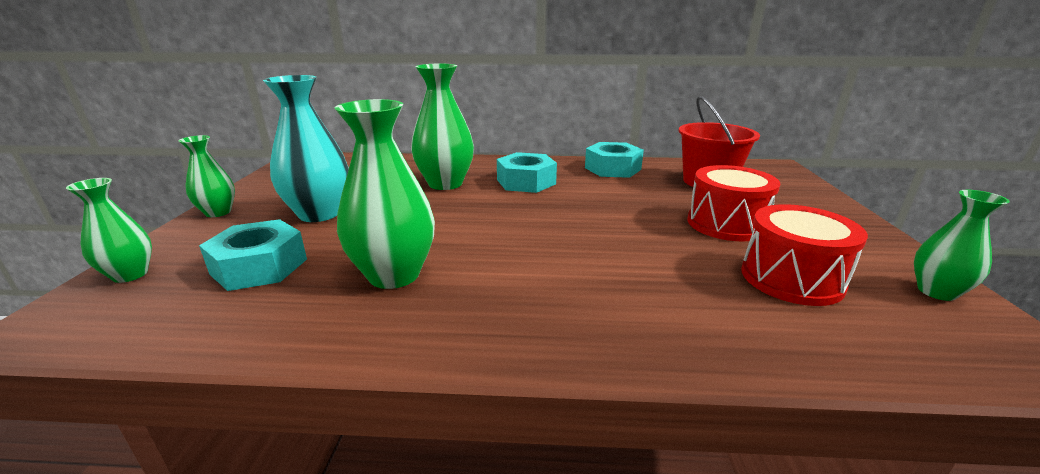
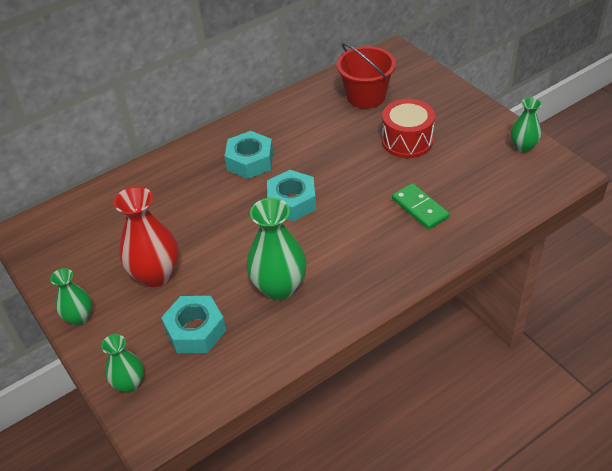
camera: 35 degrees left, 20 degrees up
turquoise vase [263,75,349,222] -> red vase [114,186,179,287]
green vase [411,64,474,190] -> none
turquoise nut [585,142,644,178] -> turquoise nut moved to [267,170,316,222]
red drum [741,204,868,306] -> none
none -> green domino [392,183,449,230]

